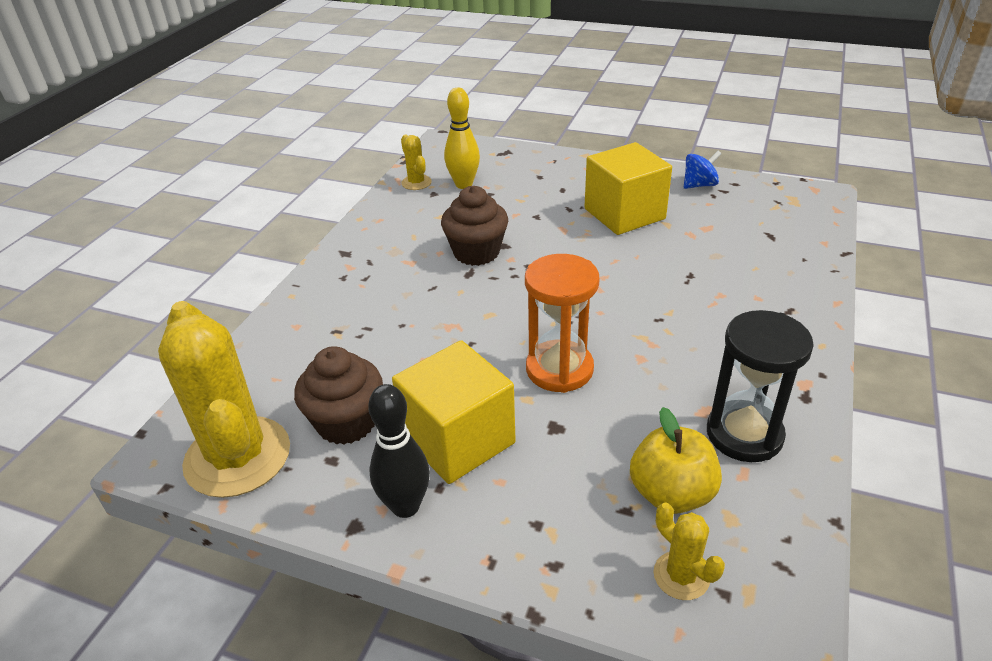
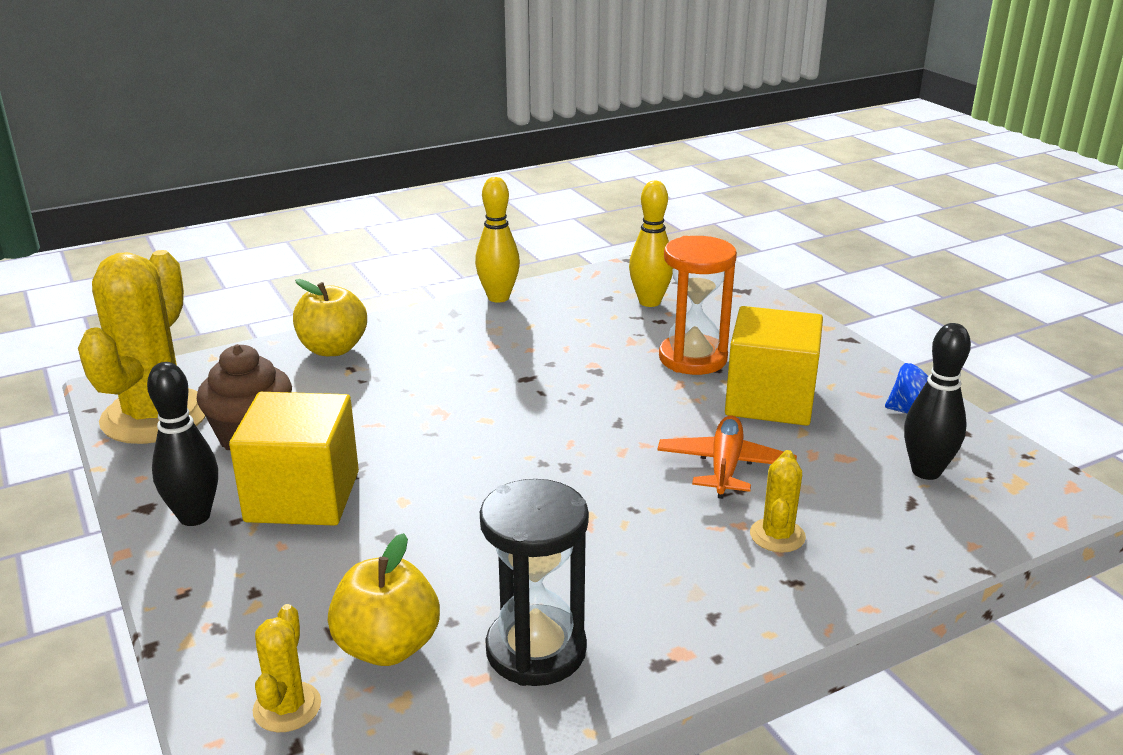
camera: 40 degrees right, 10 degrees down
yellow cactus [401,135,432,190] -> yellow cactus moved to [750,450,806,553]
brown cupcake [441,186,508,266] -> none
orange hourglass [525,254,599,393] -> orange hourglass moved to [659,236,737,375]
none -> yellow apple [293,279,367,356]
none -> yellow bowling pin [475,177,520,303]
none -> orange plane [657,416,797,499]
none -> black bowling pin [904,323,971,480]

